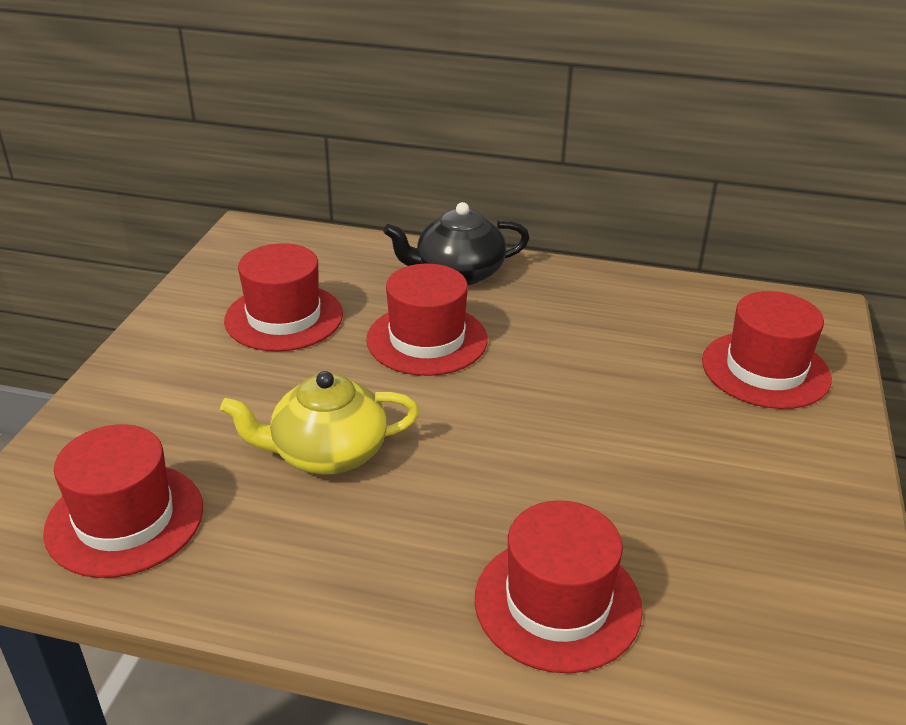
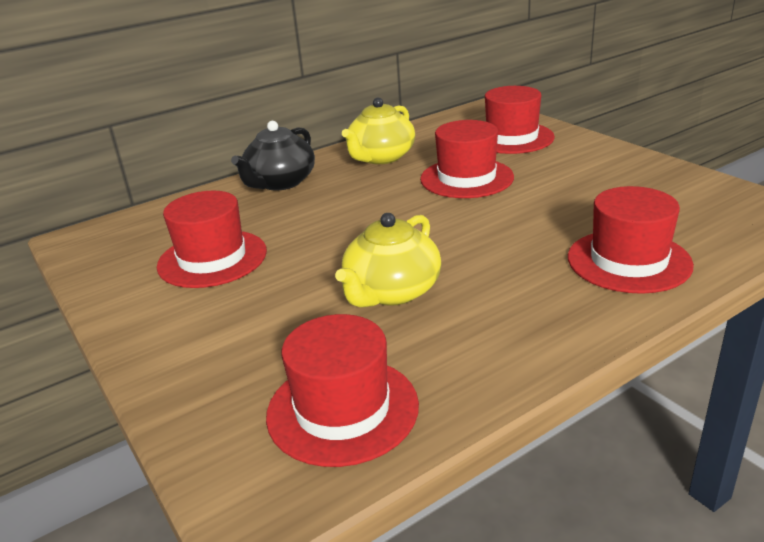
camera: 45 degrees left, 5 degrees down
red hat [366,264,488,376] -> red hat moved to [420,120,514,198]
none -> yellow teapot [342,97,415,164]

